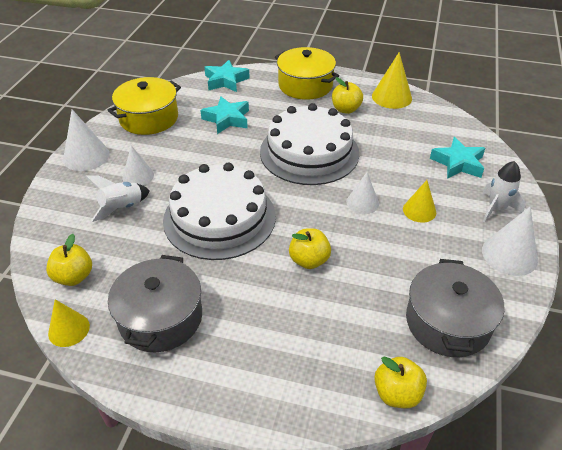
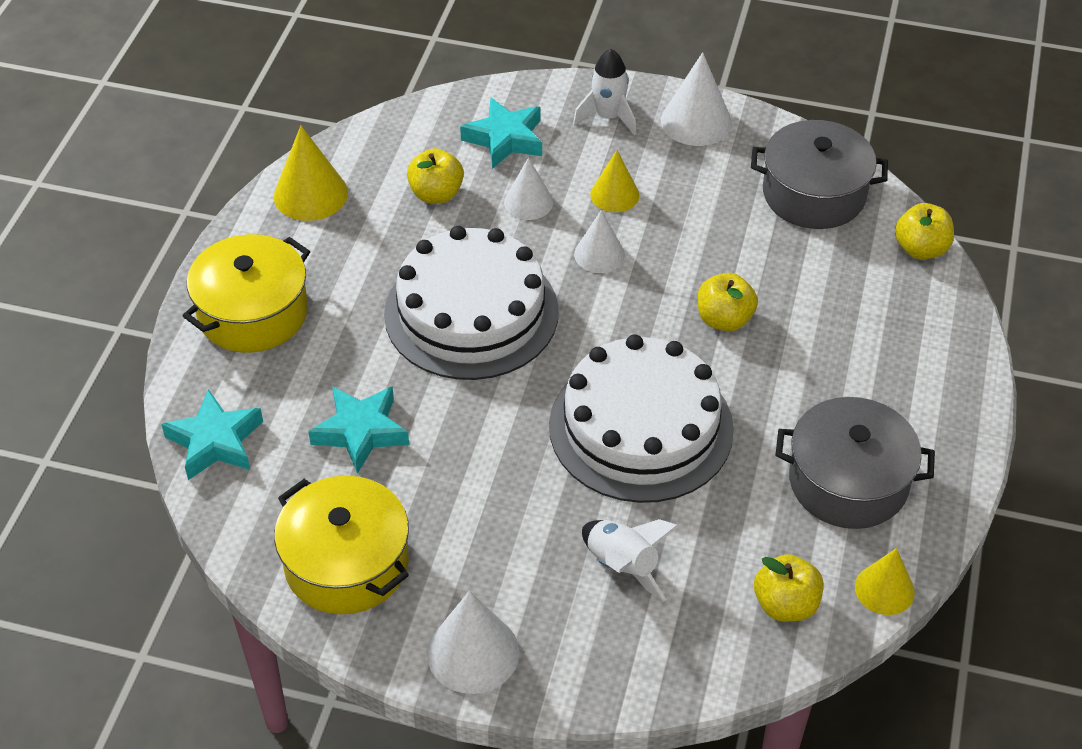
camera: 90 degrees left, 5 degrees up
white cone [123,145,154,185] -> white cone moved to [504,157,553,220]
yellow apple [332,77,363,114] -> yellow apple moved to [407,148,464,203]

